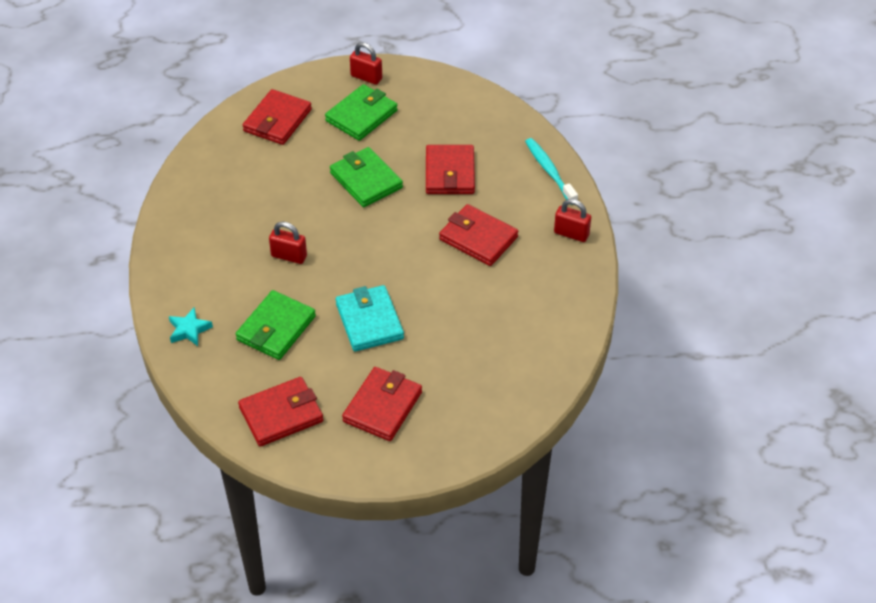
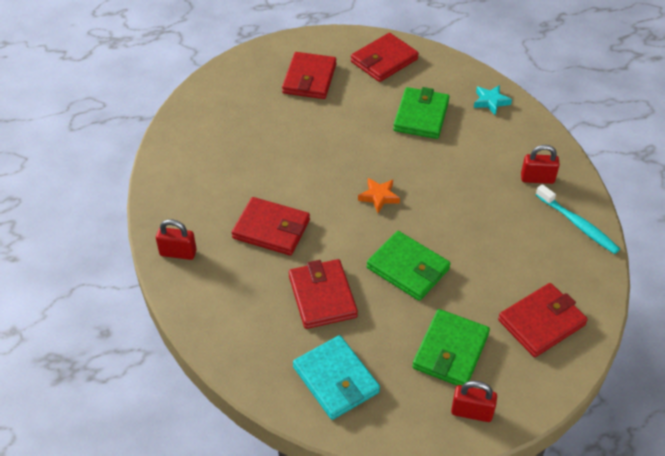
camera: 165 degrees right, 0 degrees up
red wallet [243,89,312,145] -> red wallet turned 45 degrees clockwise [498,283,588,357]
red padlock [269,221,307,264] -> red padlock moved to [521,145,560,184]
turquoise wallet [336,285,404,351] -> turquoise wallet moved to [293,335,380,420]
turquoise toothbrush [525,138,578,205] -> turquoise toothbrush moved to [536,184,620,254]
none -> orange star [358,178,400,213]

